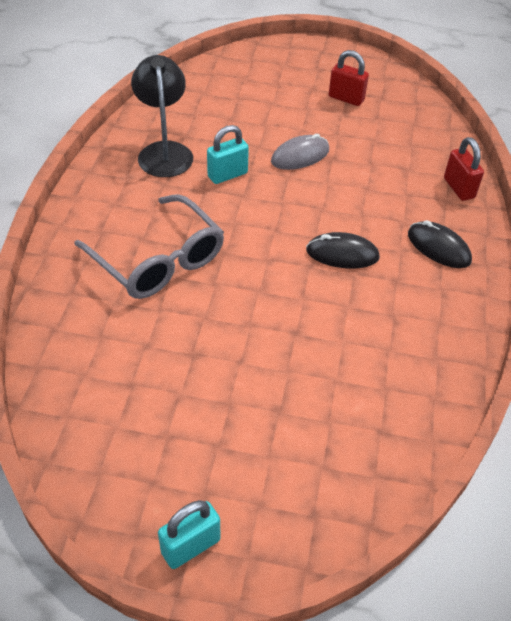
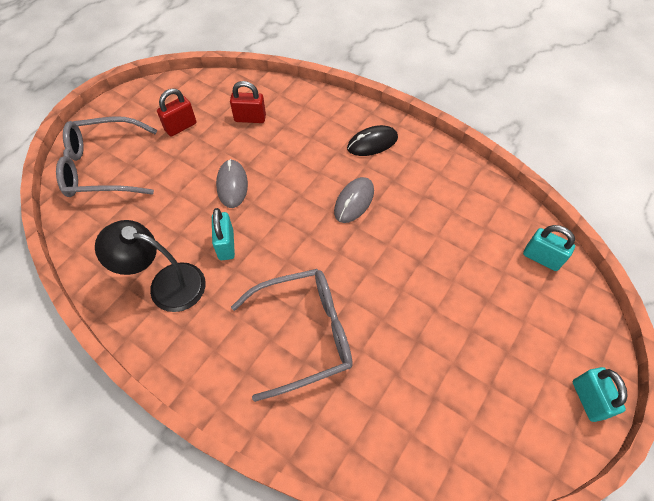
camera: 65 degrees left, 10 degrees up
black mouse [306,232,380,269] -> grey mouse [334,177,374,223]
red padlock [444,137,484,201] -> red padlock moved to [230,81,266,123]
none -> grey glasses [56,117,157,197]
none -> turquoise padlock [523,225,575,271]

